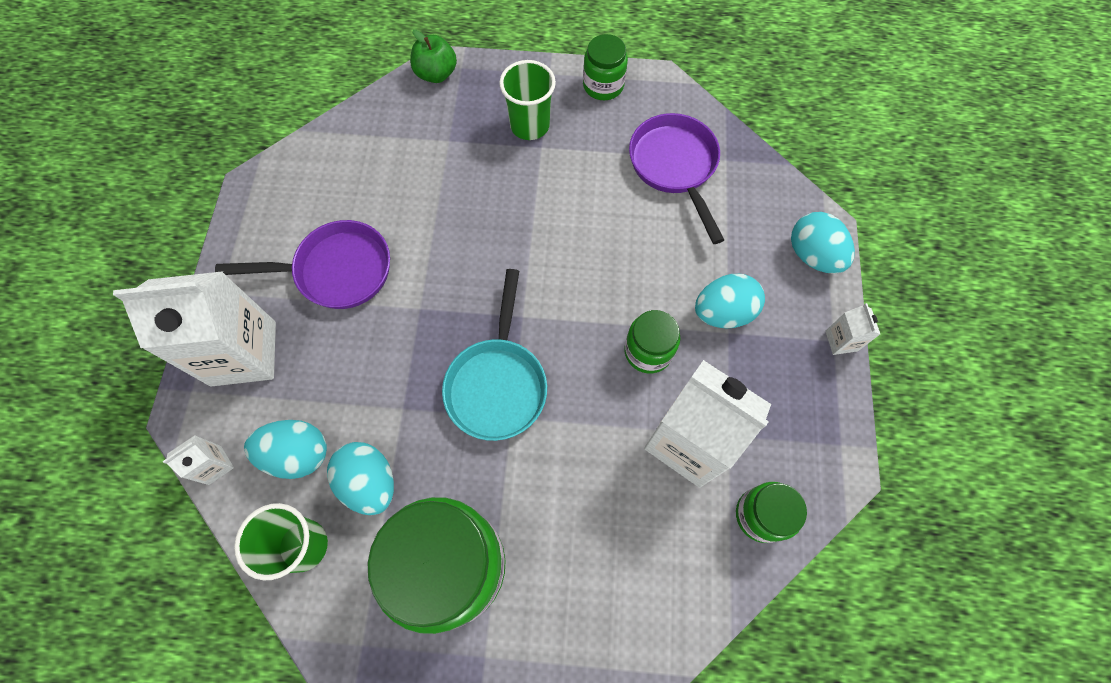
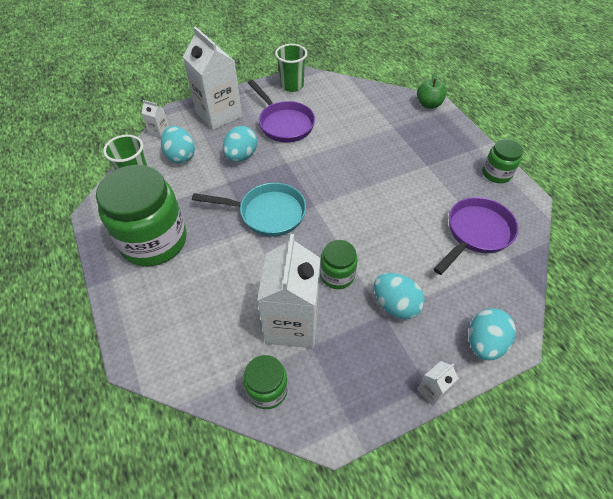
camera: 60 degrees right, 15 degrees down
turquoise egg [327,442,394,515] -> turquoise egg moved to [223,126,257,162]
turquoise pan [442,269,547,441] -> turquoise pan turned 150 degrees counterclockwise [192,183,306,237]
green cup [499,60,556,140] -> green cup moved to [275,44,307,92]

